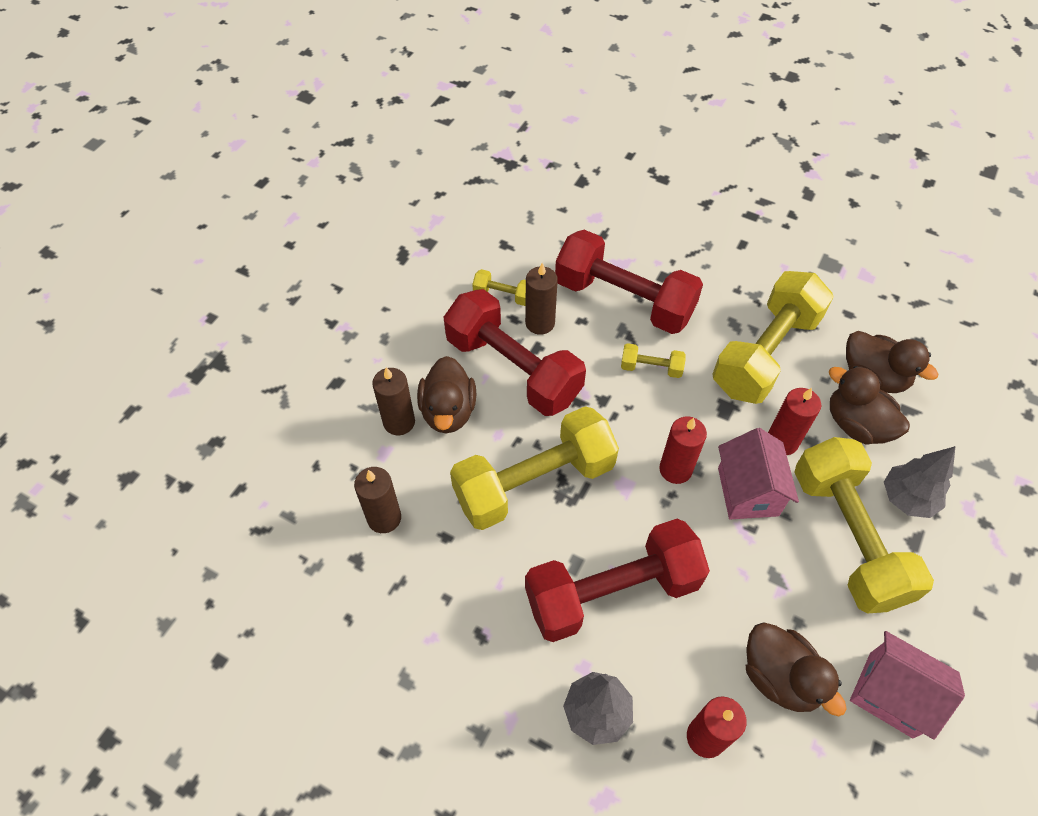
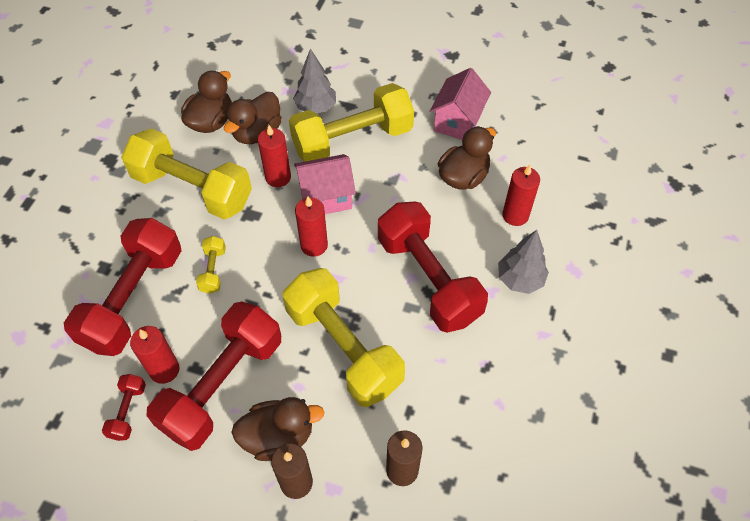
camera: 100 degrees left, 0 degrees up
yellow dumbbell [472,269,526,306] -> red dumbbell [102,374,146,441]
brown candle [525,263,558,335] -> red candle [130,326,180,384]

